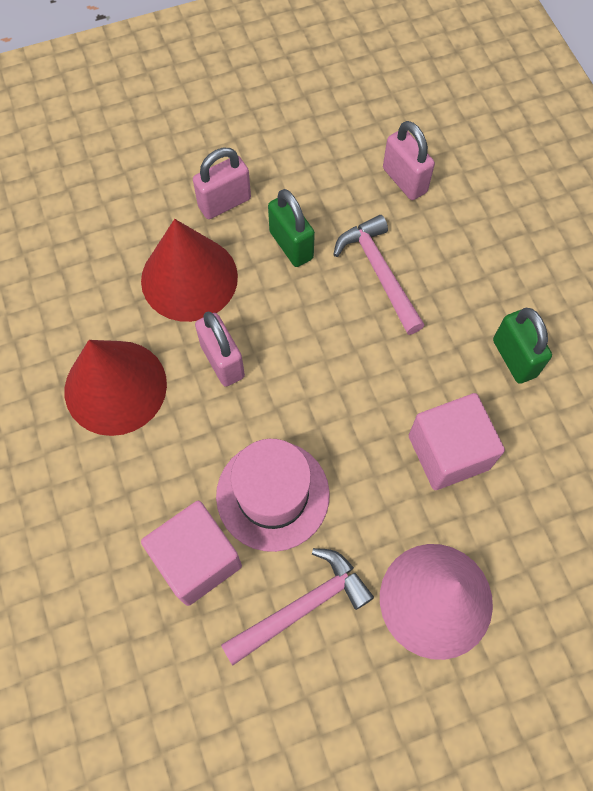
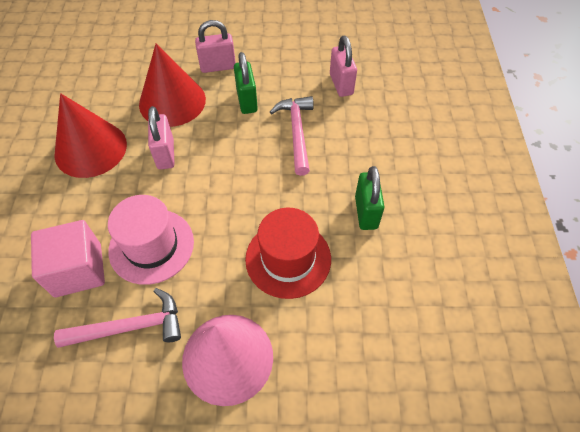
camera: 20 degrees right, 10 degrees down
pink cube [409,393,505,490] -> red hat [245,208,331,299]

